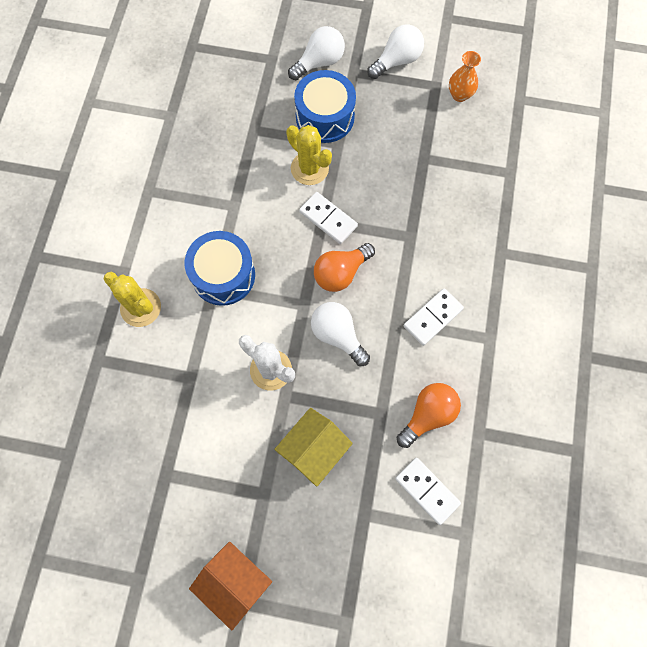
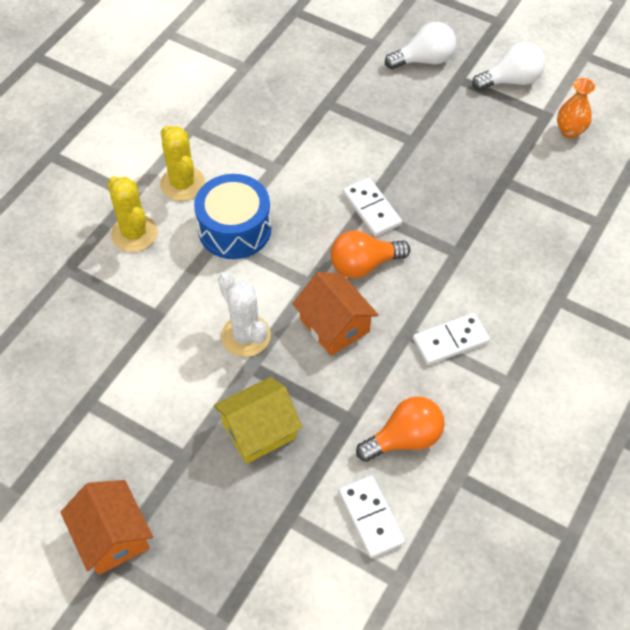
camera: 20 degrees right, 15 degrees down
yellow cactus [286,125,332,185] -> yellow cactus moved to [160,126,205,201]
blue drum [294,70,356,143] -> none
white light bulb [311,302,370,366] -> orange house [292,272,379,356]

